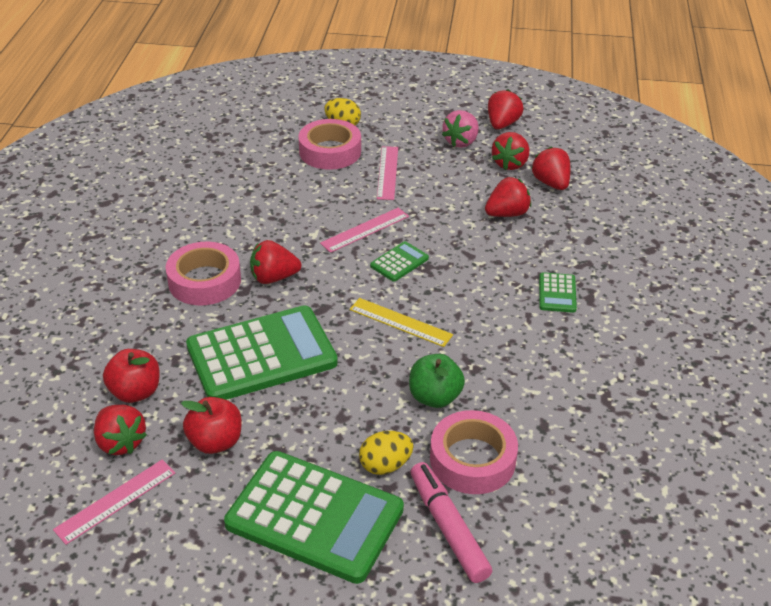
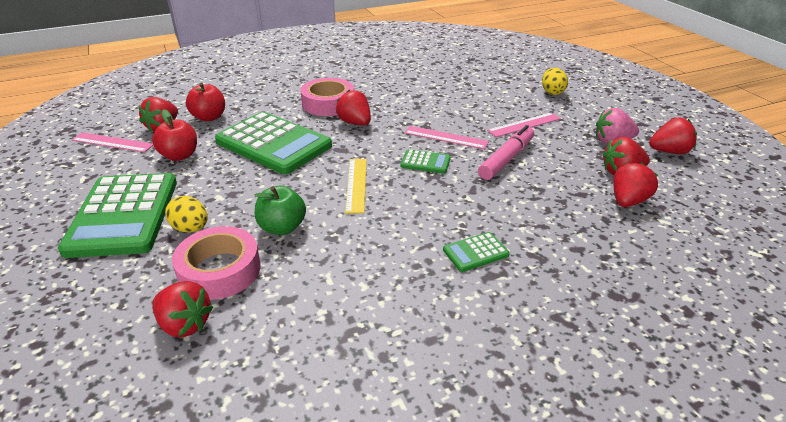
camera: 60 degrees right, 5 degrees down
pink tape [298,119,361,170] -> none
pink marker [410,462,492,583] -> pink marker moved to [478,125,534,180]
red strawberry [485,177,531,217] -> red strawberry moved to [152,281,213,337]

